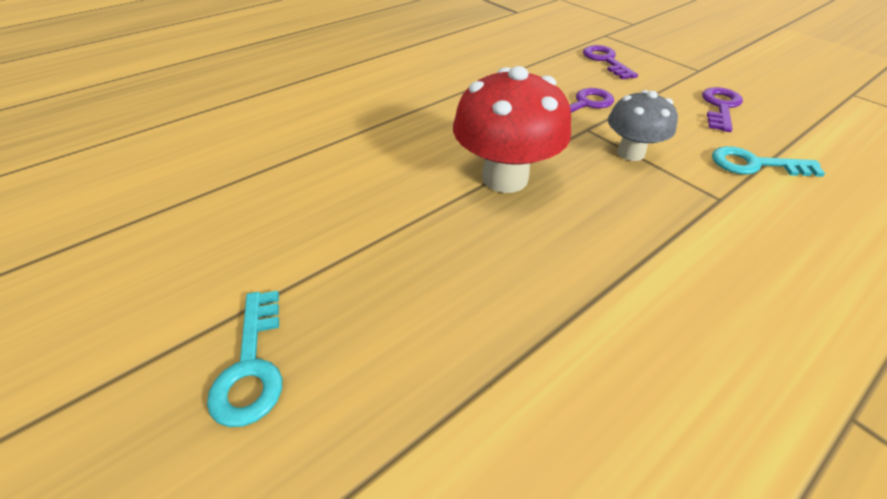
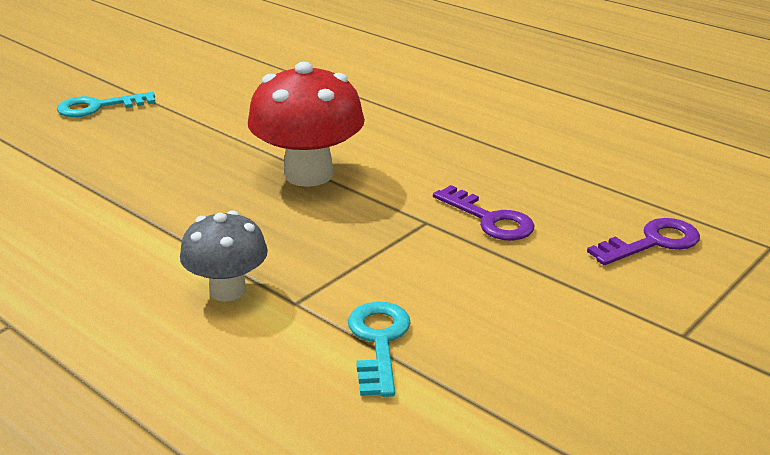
camera: 80 degrees right, 15 degrees down
grey mushroom [608,90,678,161] -> grey mushroom moved to [180,210,268,302]
purple key [702,87,743,132] -> none

